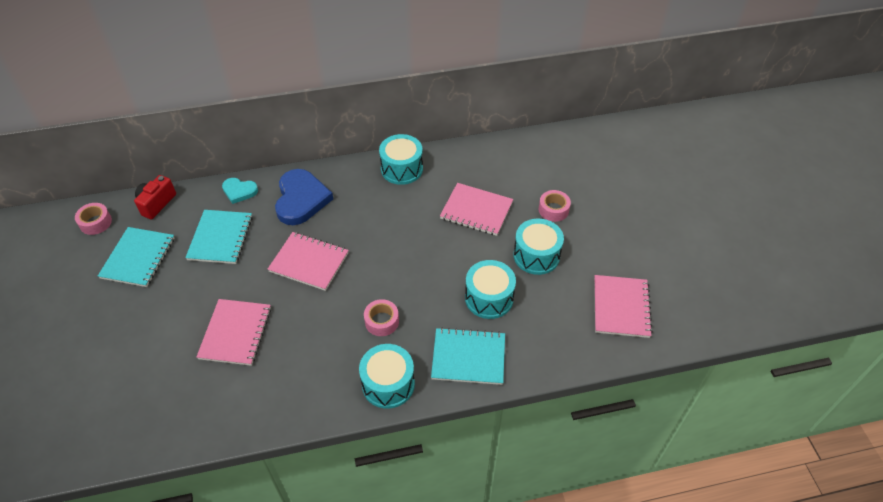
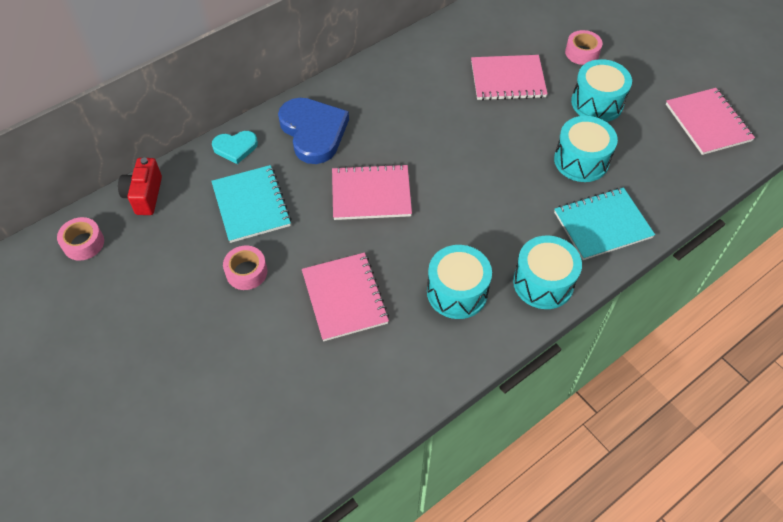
camera: 25 degrees left, 5 degrees up
turquoise notebook [98,227,174,287] -> none
pink tape [364,299,399,336] -> pink tape moved to [223,246,267,290]
turquoise drum [379,134,423,185] -> turquoise drum moved to [427,245,492,319]

